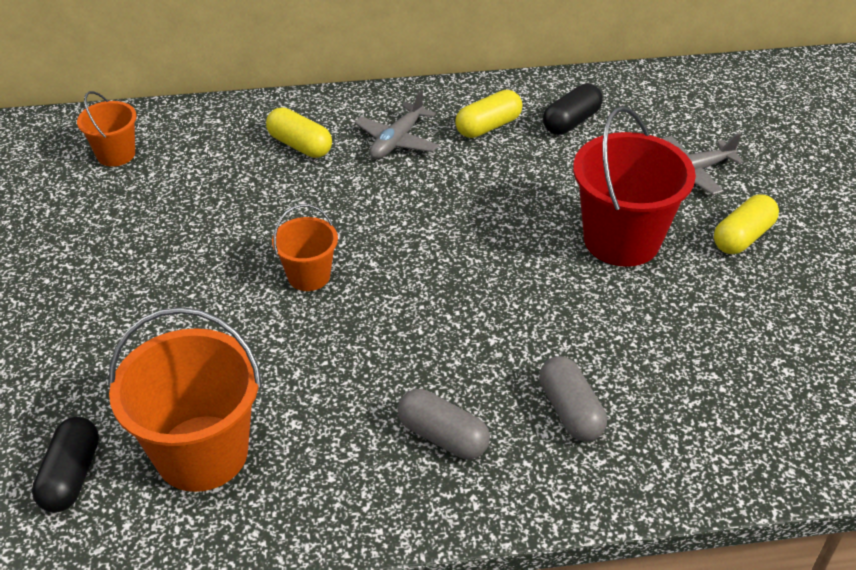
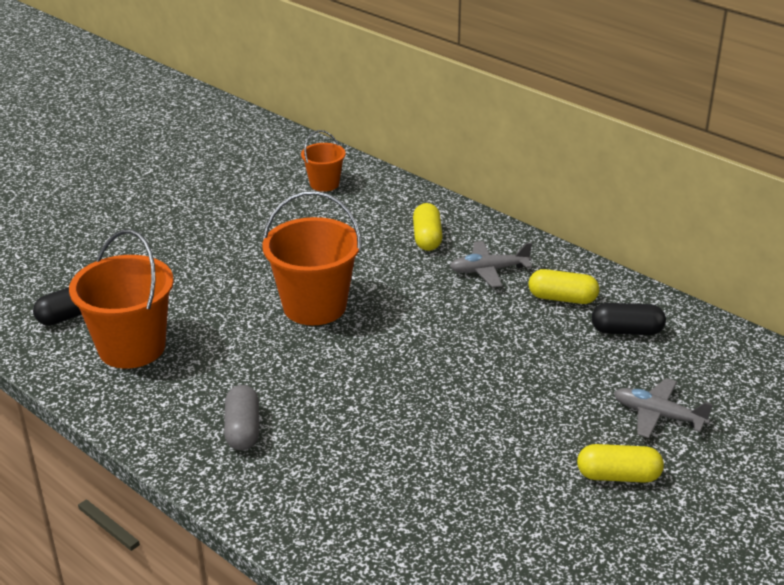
camera: 50 degrees right, 10 degrees down
orange bucket [272,204,338,291] -> orange bucket [263,191,361,325], size x1.85
grey capsule [539,356,607,441] -> none
red bucket [573,106,696,267] -> none

